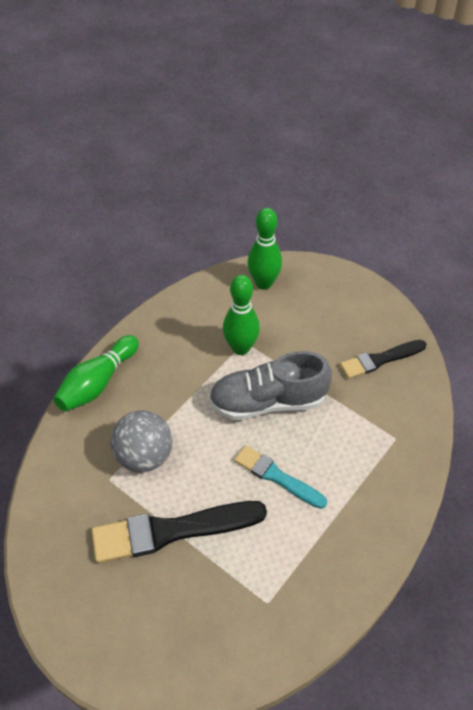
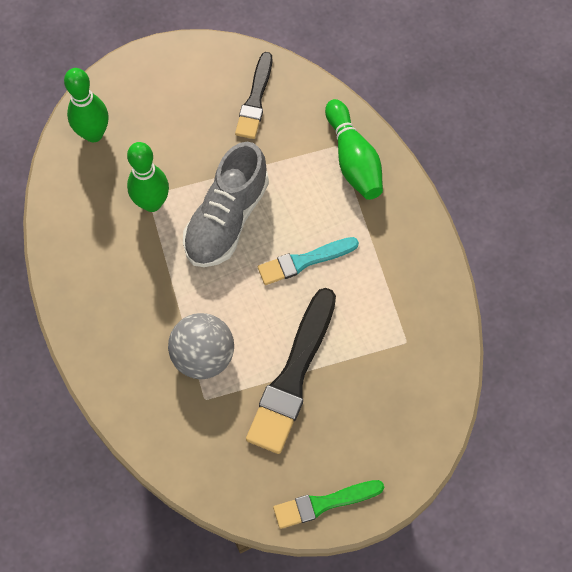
camera: 55 degrees left, 15 degrees up
green bowling pin [53,335,139,412] -> green bowling pin moved to [325,99,383,200]
none -> green brush [273,480,384,529]

